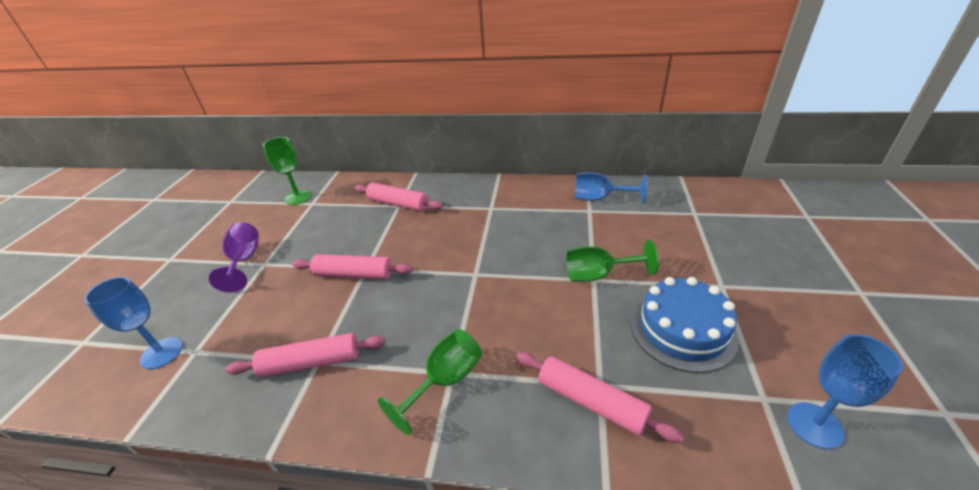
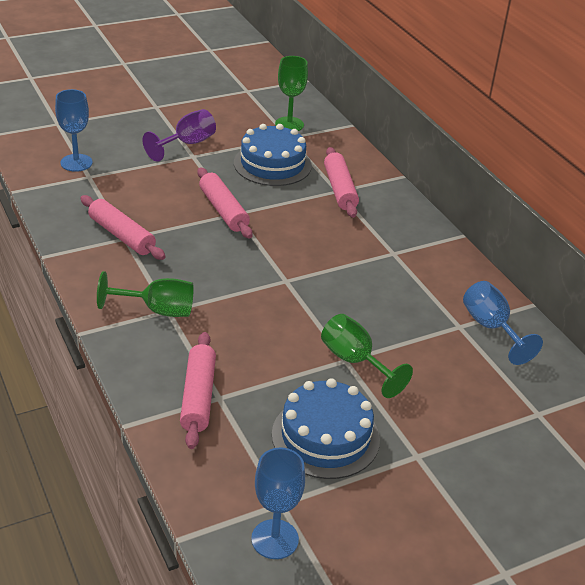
camera: 50 degrees right, 0 degrees up
none -> blue cake [234,124,312,186]

